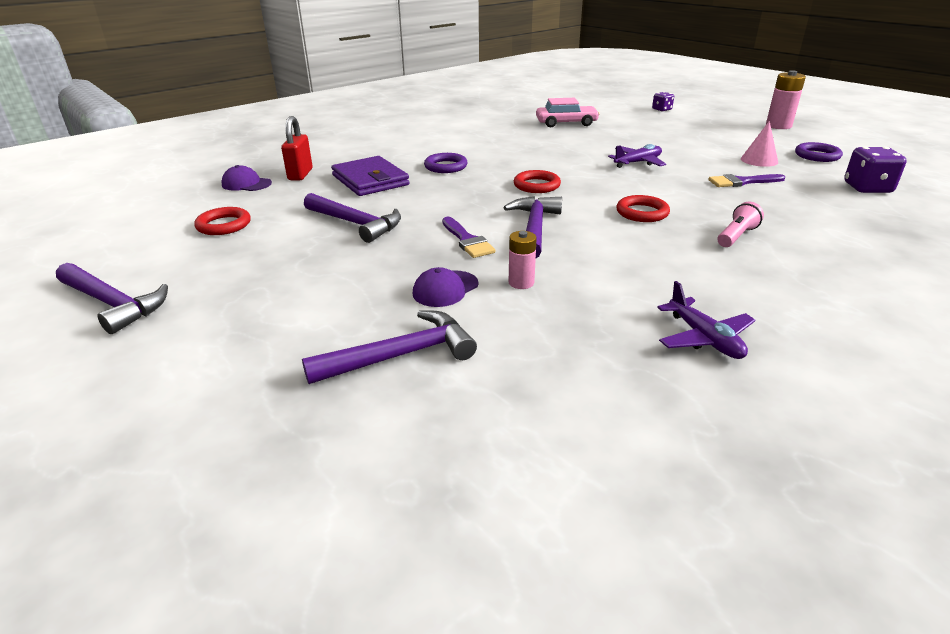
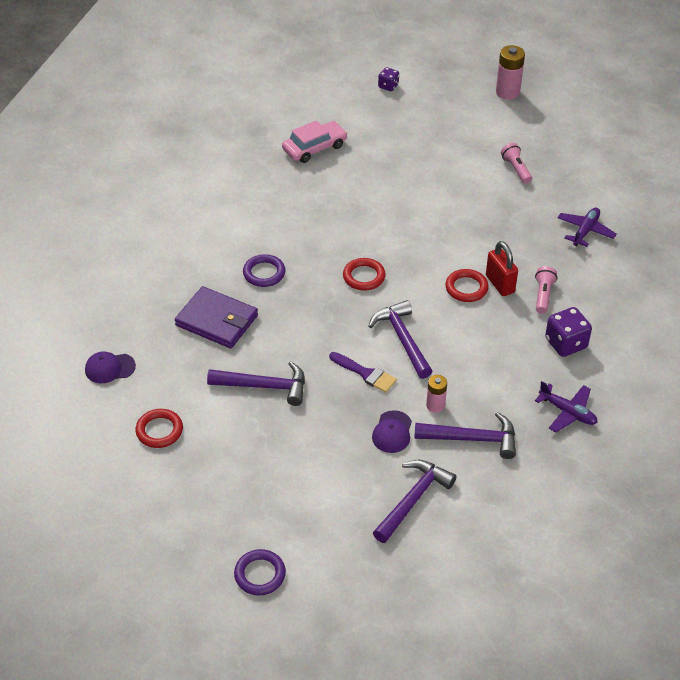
camera: 30 degrees left, 15 degrees up
purple hammer [56,263,168,334] -> purple hammer moved to [414,412,516,459]
red padlock [281,116,313,180] -> red padlock moved to [486,241,518,296]
purple plane [608,144,666,168] -> purple plane moved to [558,208,617,247]
purple brush [708,174,785,187] -> none
pink cone [741,121,778,167] -> pink flashlight [501,143,532,184]
purple ring [795,142,843,162] -> purple ring moved to [234,549,286,595]
purple dice [844,147,907,193] -> purple dice moved to [545,307,592,357]

